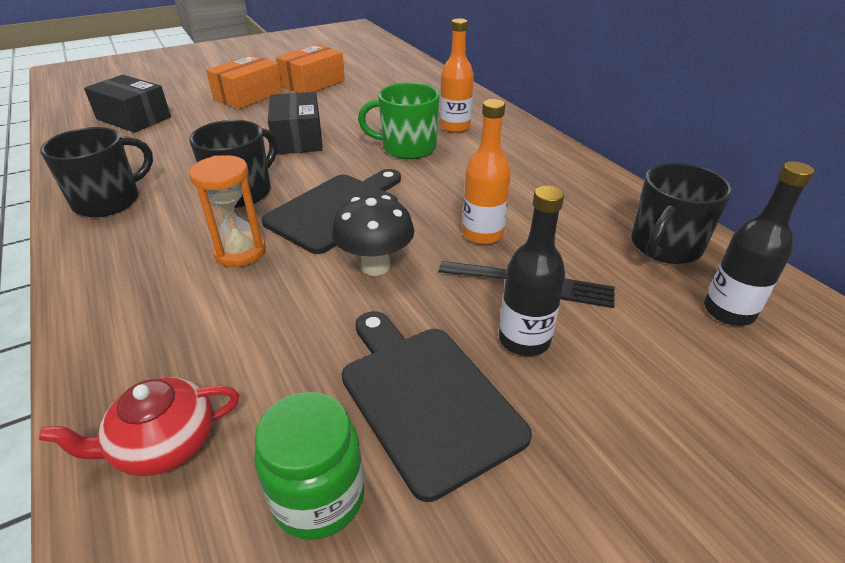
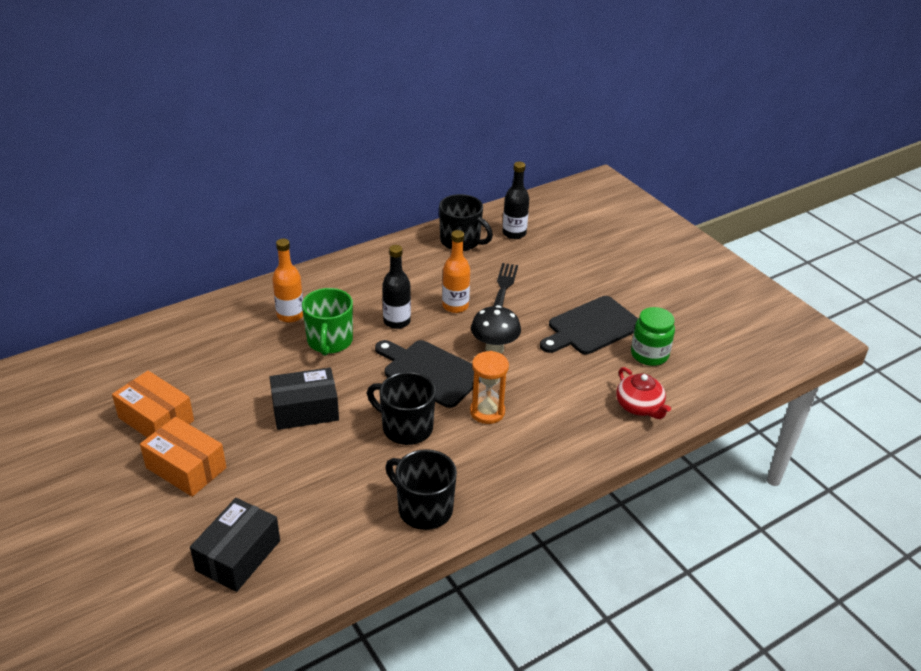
camera: 95 degrees left, 0 degrees up
black bottle [499,185,565,356] -> black bottle moved to [382,245,411,329]

